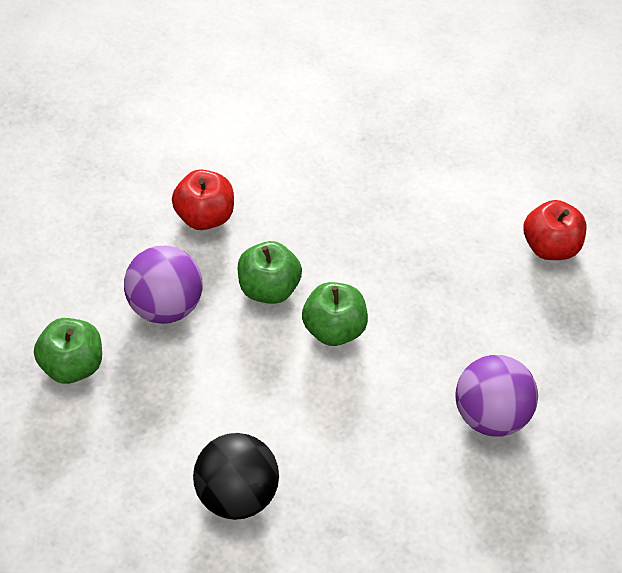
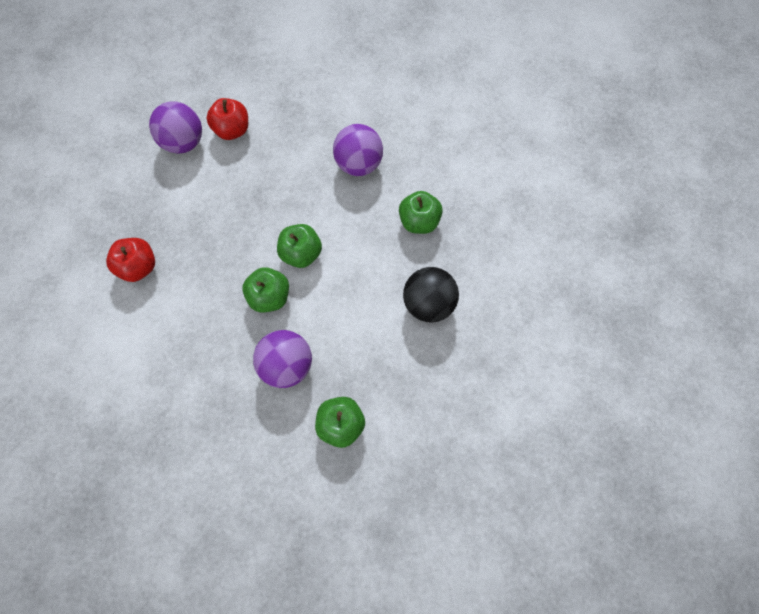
camera: 90 degrees left, 15 degrees up
red apple [172,169,234,230] -> red apple moved to [106,238,155,282]
none -> purple ball [149,101,202,154]
none -> green apple [399,191,443,234]

